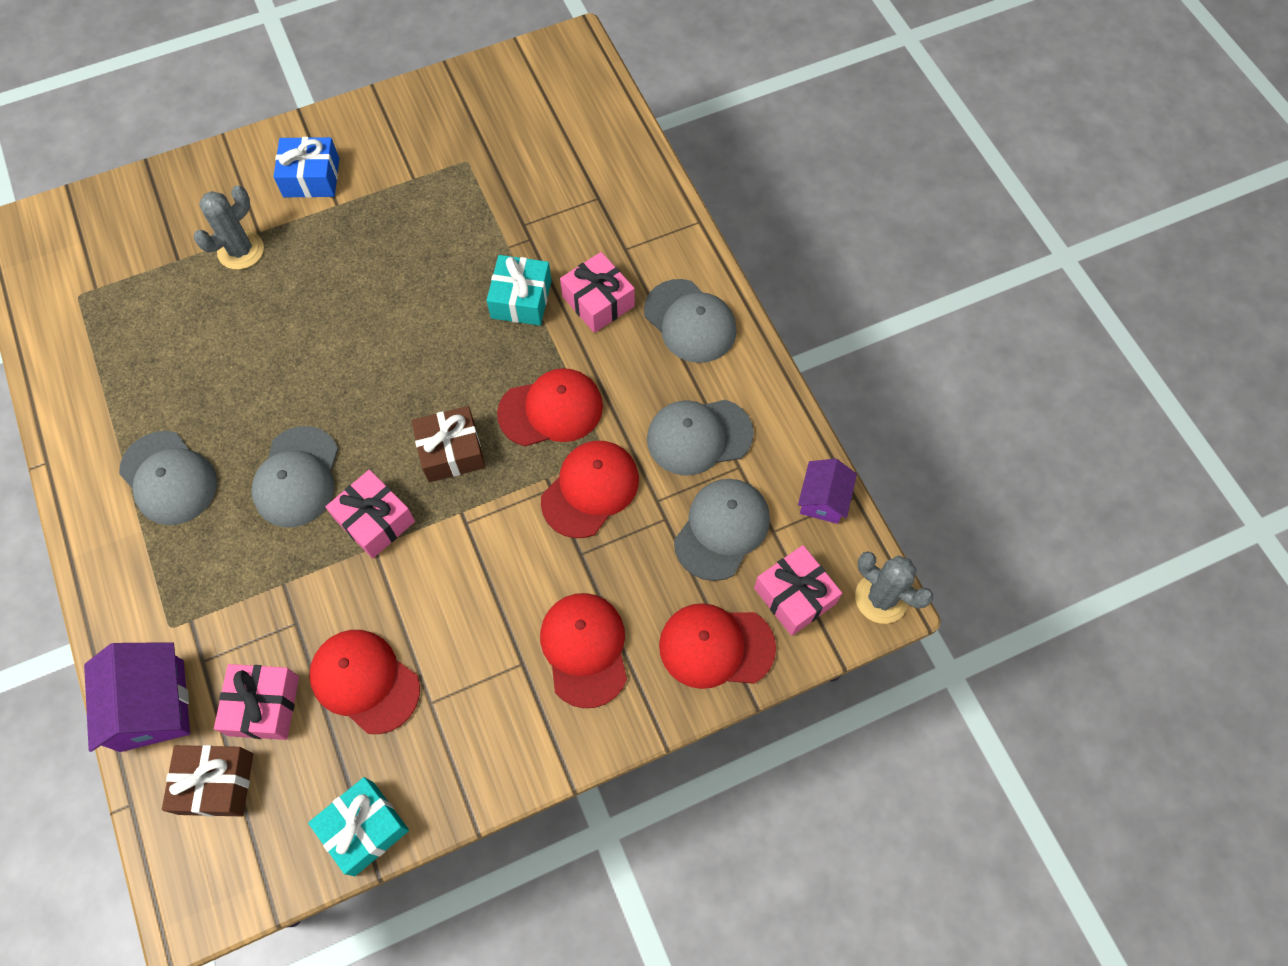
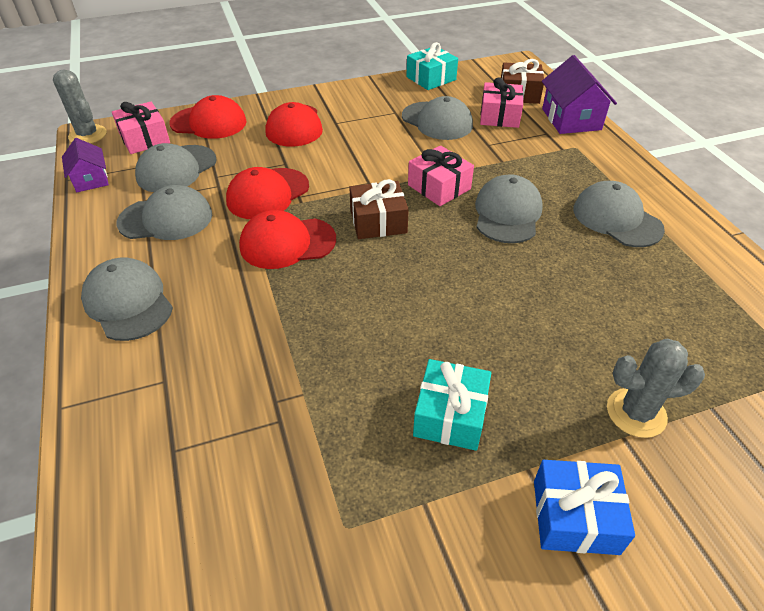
camera: 175 degrees left, 20 degrees down
grey cactus [194,185,264,270] -> grey cactus turned 45 degrees clockwise [607,339,705,438]
red cap [309,630,420,734] -> grey cap [402,96,473,140]
turquoise gift [486,255,552,326] -> turquoise gift moved to [413,359,491,451]
pink gift [560,252,635,333] -> none
purple house [798,459,857,524] -> purple house turned 45 degrees counterclockwise [62,138,109,192]

